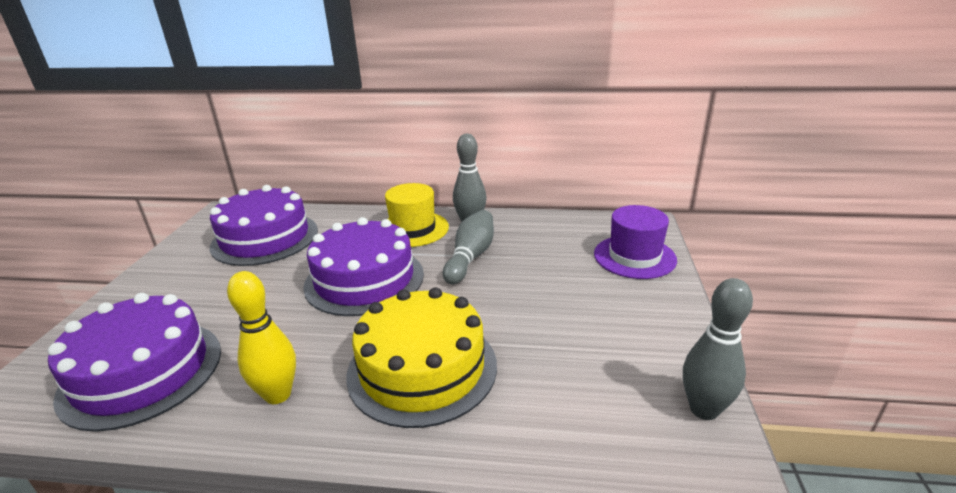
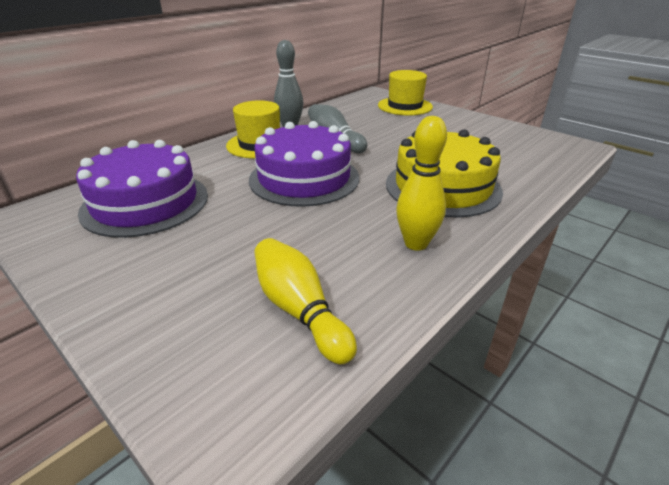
camera: 55 degrees left, 5 degrees up
purple cake [48,293,221,432] -> yellow bowling pin [254,238,357,364]
purple hat [594,205,677,279] -> yellow hat [378,70,433,115]
grey bowling pin [683,278,753,420] -> none

